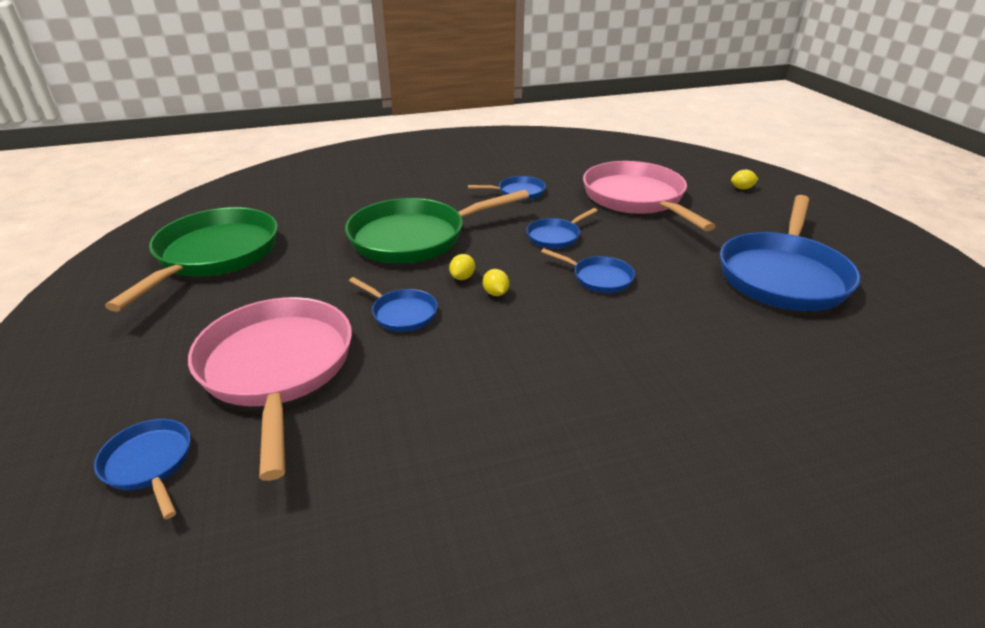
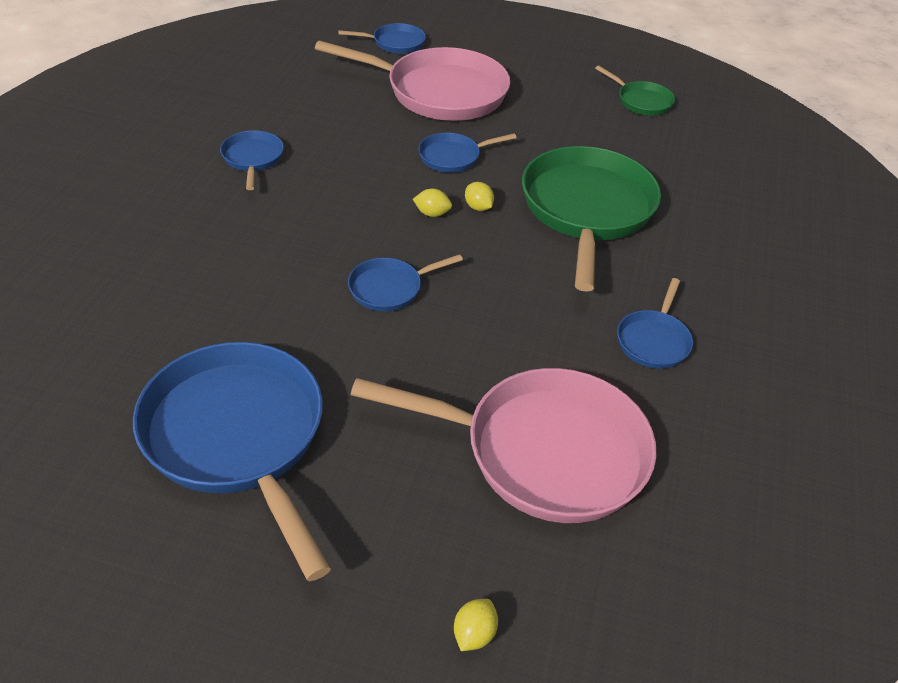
camera: 120 degrees right, 10 degrees up
green pan [105,207,278,312] -> green pan [595,65,675,116], size x0.47
blue pan [526,208,598,249] -> blue pan moved to [220,130,284,190]

